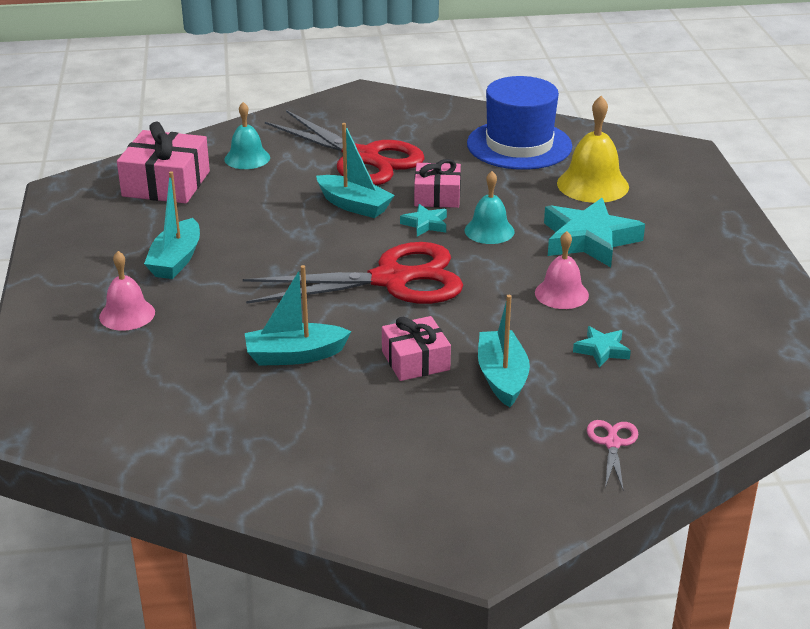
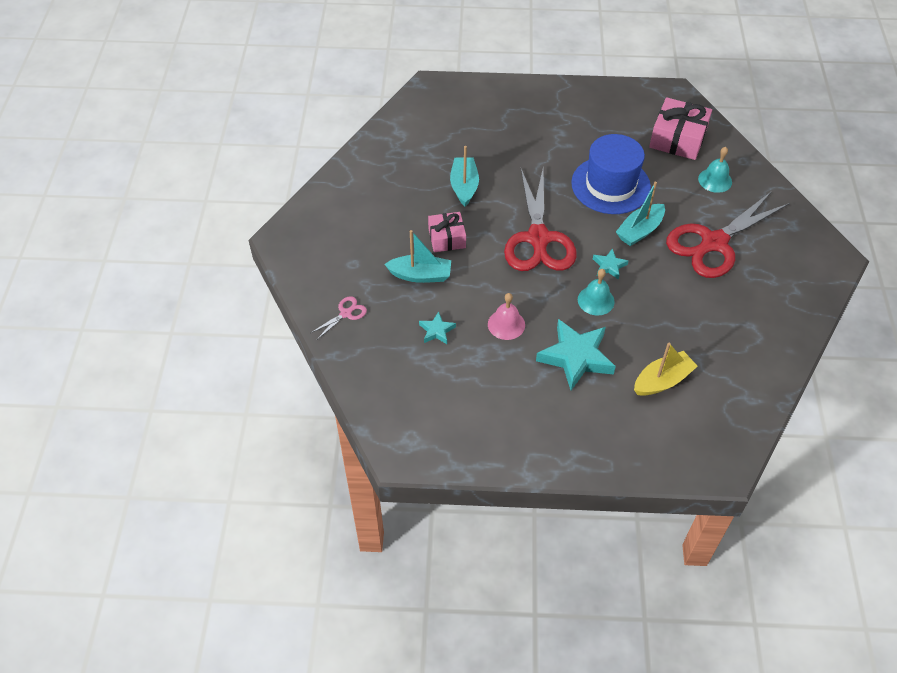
camera: 100 degrees right, 20 degrees up
pink bell [99,251,155,331] -> none
turquoise boat [144,171,200,279] -> none
pink gift [414,159,461,208] -> none
blue hat [467,76,572,170] -> blue hat moved to [571,134,651,214]
yellow bell [557,96,629,203] -> yellow boat [634,343,698,396]
pink scissors [587,420,639,489] -> pink scissors turned 60 degrees counterclockwise [311,296,367,339]

